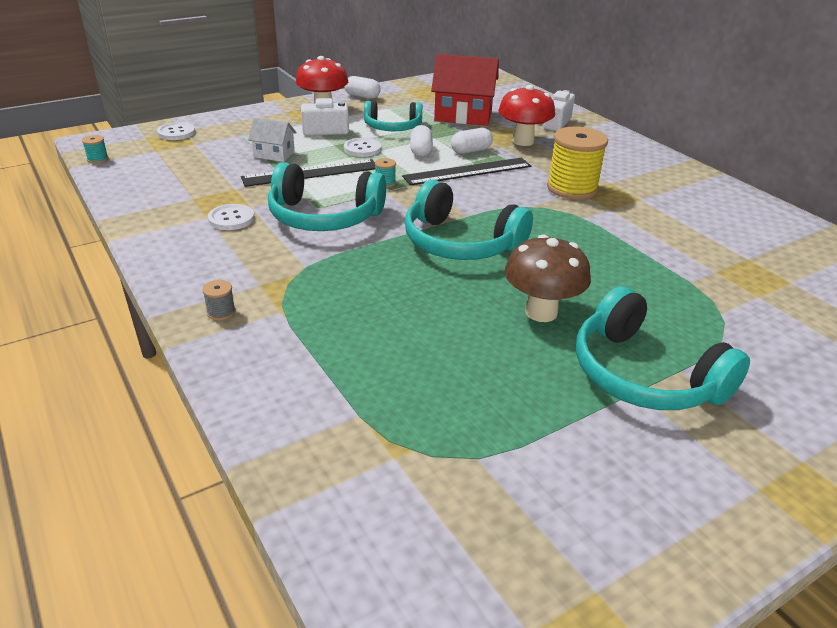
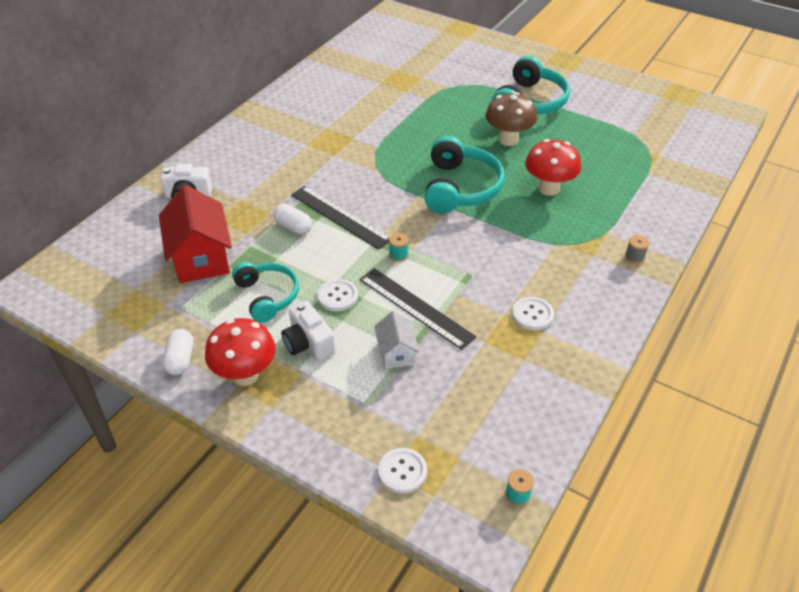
camera: 115 degrees left, 10 degrees up
turquoise headphones [268,162,386,231] -> none
white capsule [410,125,433,157] -> none
red mushroom [498,85,555,146] -> red mushroom moved to [525,139,581,196]
yellow spool [547,126,608,200] -> none

